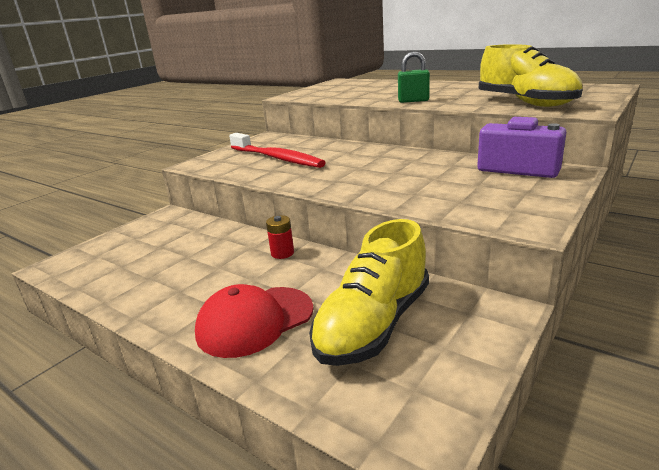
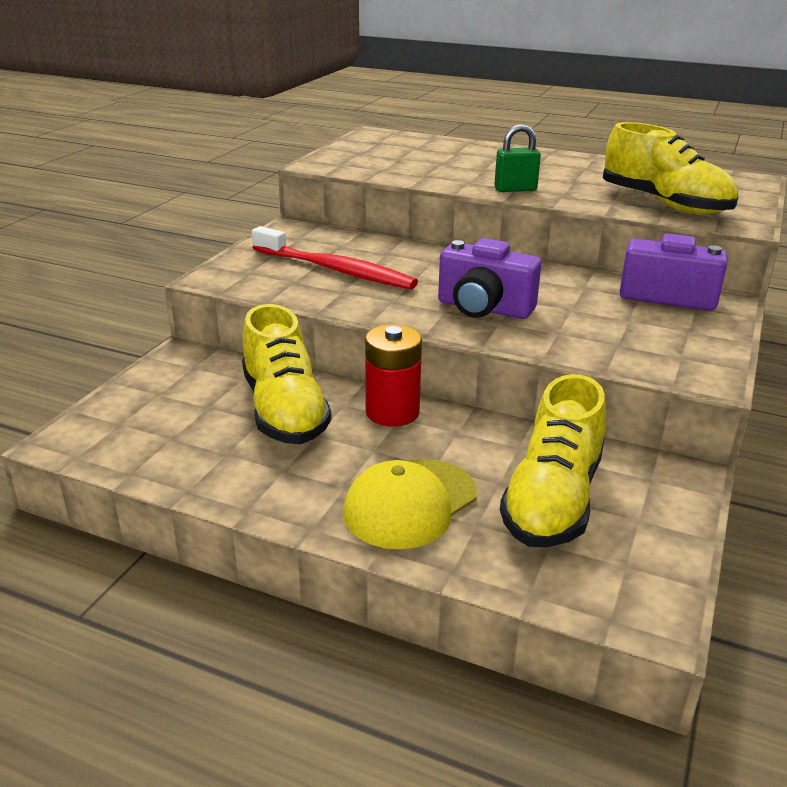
camera: 15 degrees left, 5 degrees up
red cap [195,284,314,358] -> yellow cap [343,459,477,549]
red battery [266,215,294,259] -> red battery [365,324,422,427], size x1.76
none -> yellow shoe [242,304,332,444]
none -> purple camera [438,238,541,319]

